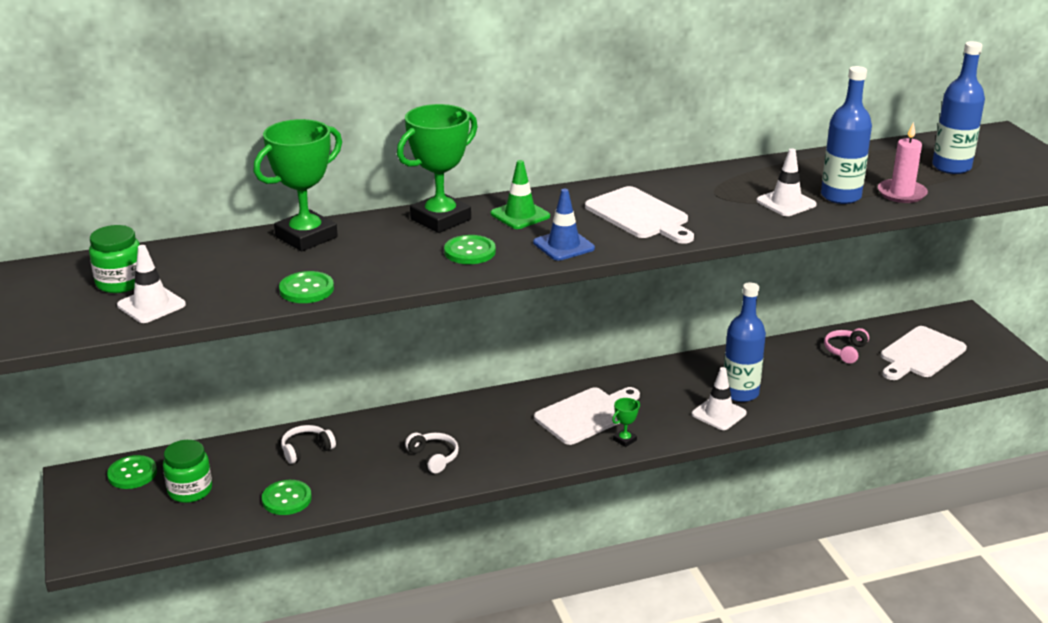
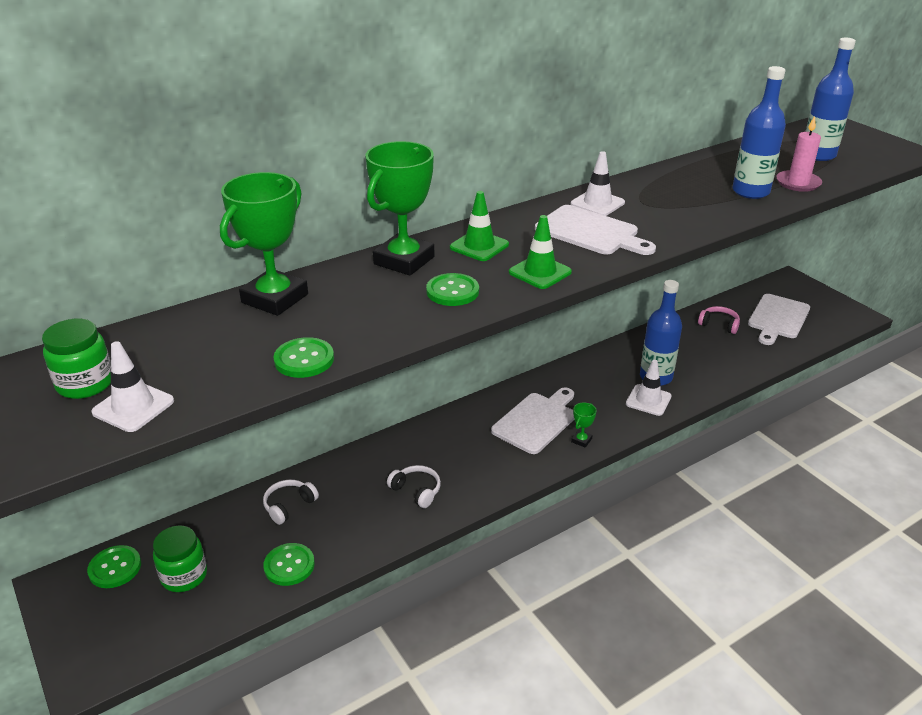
camera: 15 degrees left, 5 degrees up
blue traffic cone [533,189,595,261] -> green traffic cone [509,215,572,289]
white traffic cone [757,148,817,216] -> white traffic cone moved to [571,151,625,216]
pink headphones [824,328,869,364] -> pink headphones turned 105 degrees clockwise [698,306,740,334]

